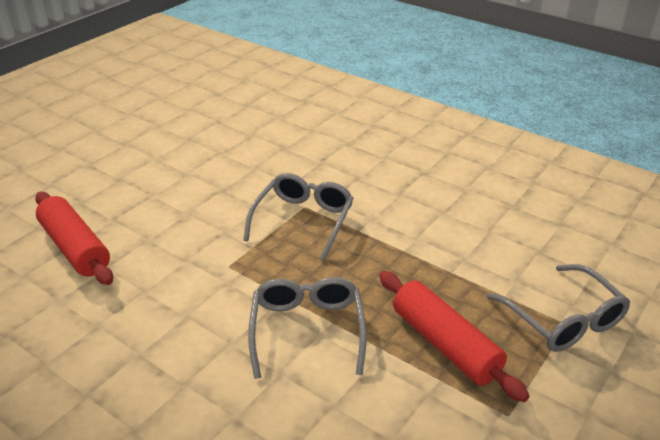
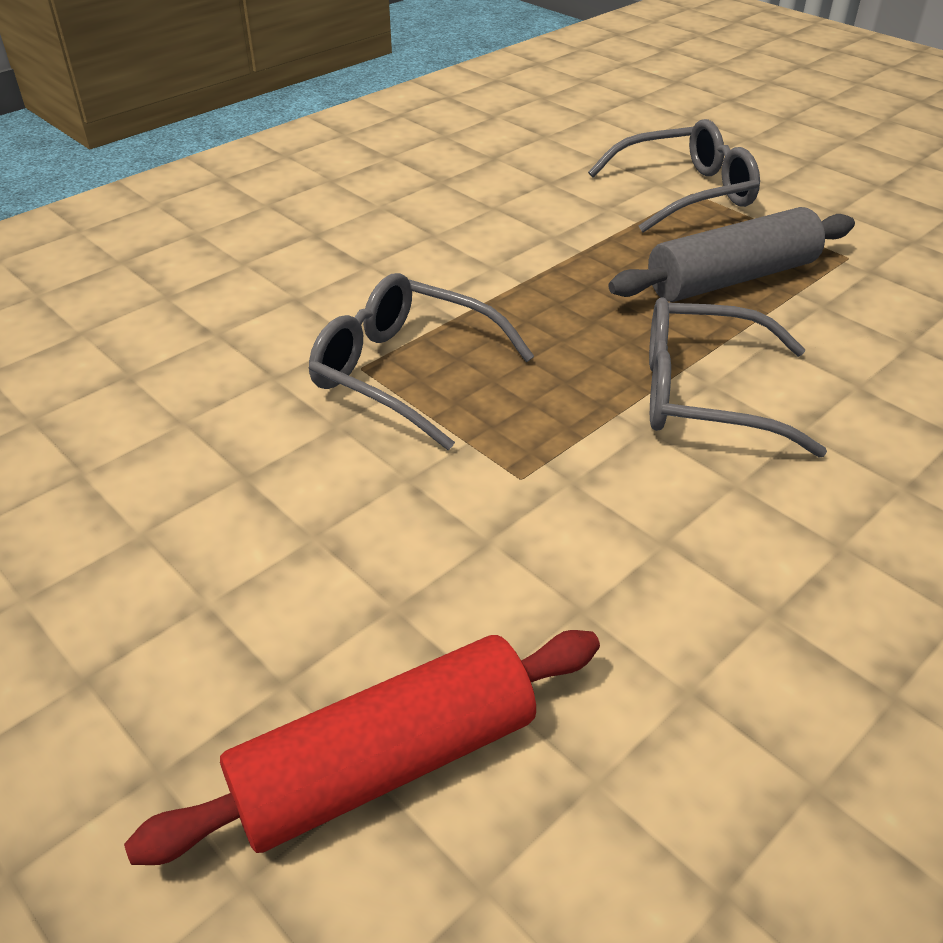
camera: 80 degrees left, 5 degrees up
red rolling pin [379,271,530,402] -> grey rolling pin [608,207,855,302]

